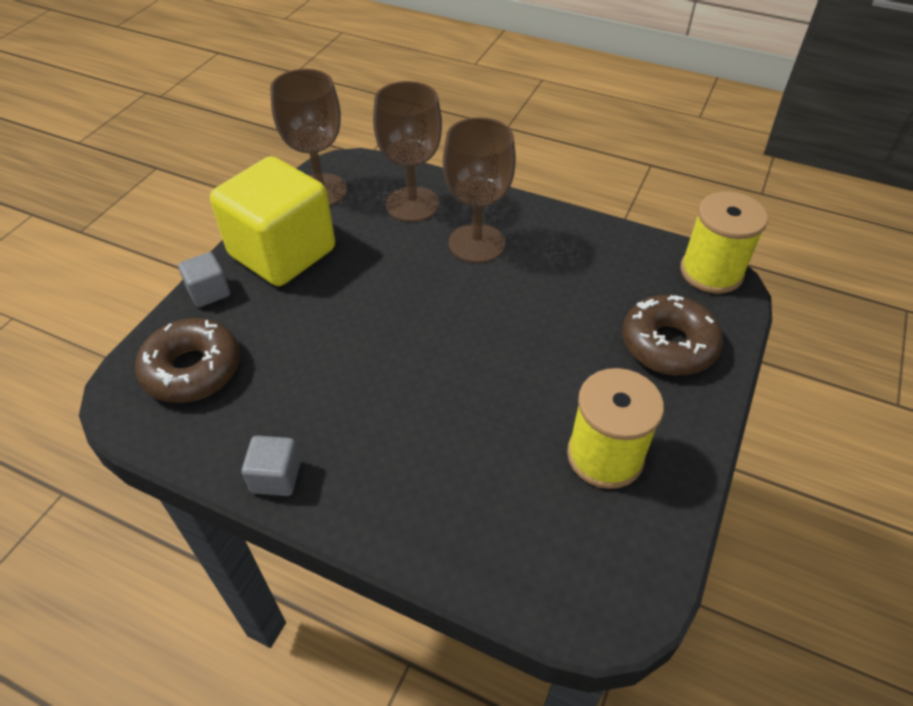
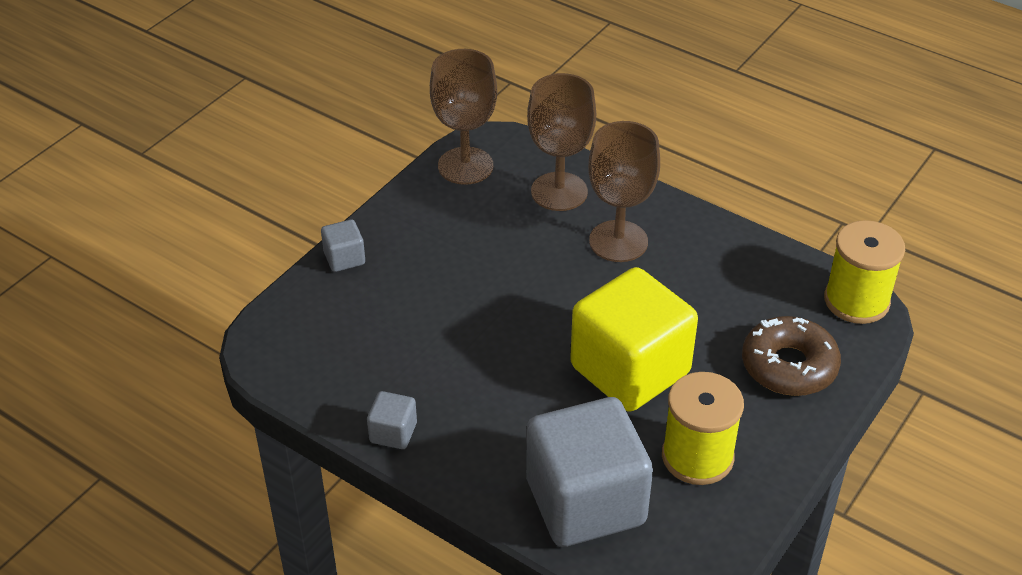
camera: 10 degrees right, 5 degrees down
brown donut [135,318,240,403] -> none
yellow cube [210,156,335,286] -> yellow cube moved to [570,267,698,412]
none -> grey cube [526,397,653,547]

